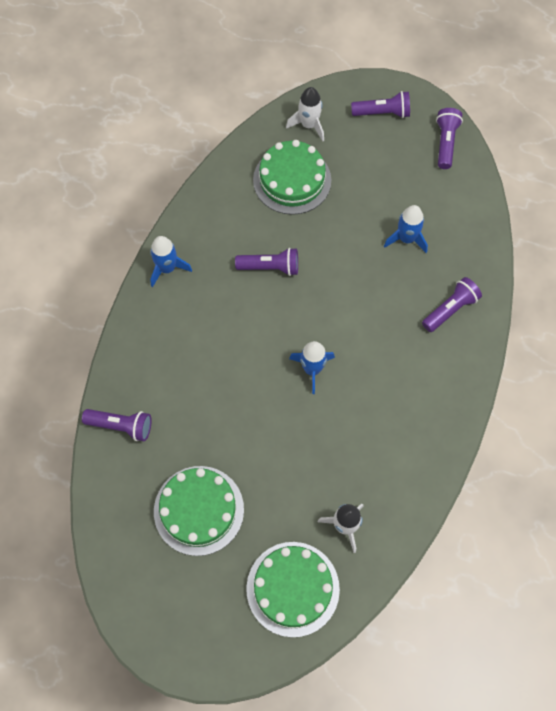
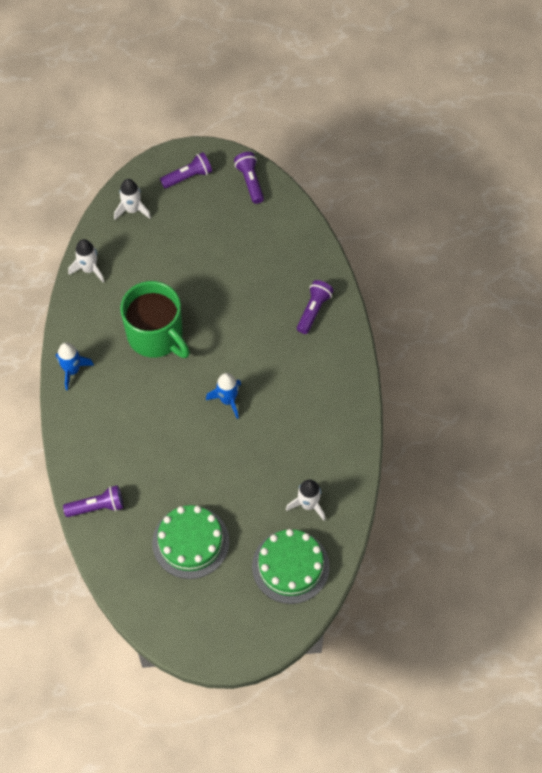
camera: 25 degrees left, 5 degrees down
purple flashlight [235,248,298,276] -> green mug [120,281,190,358]
green cake [253,140,331,215] -> none
blue rocket [384,205,428,253] -> none
none -> white rocket [68,239,104,283]

